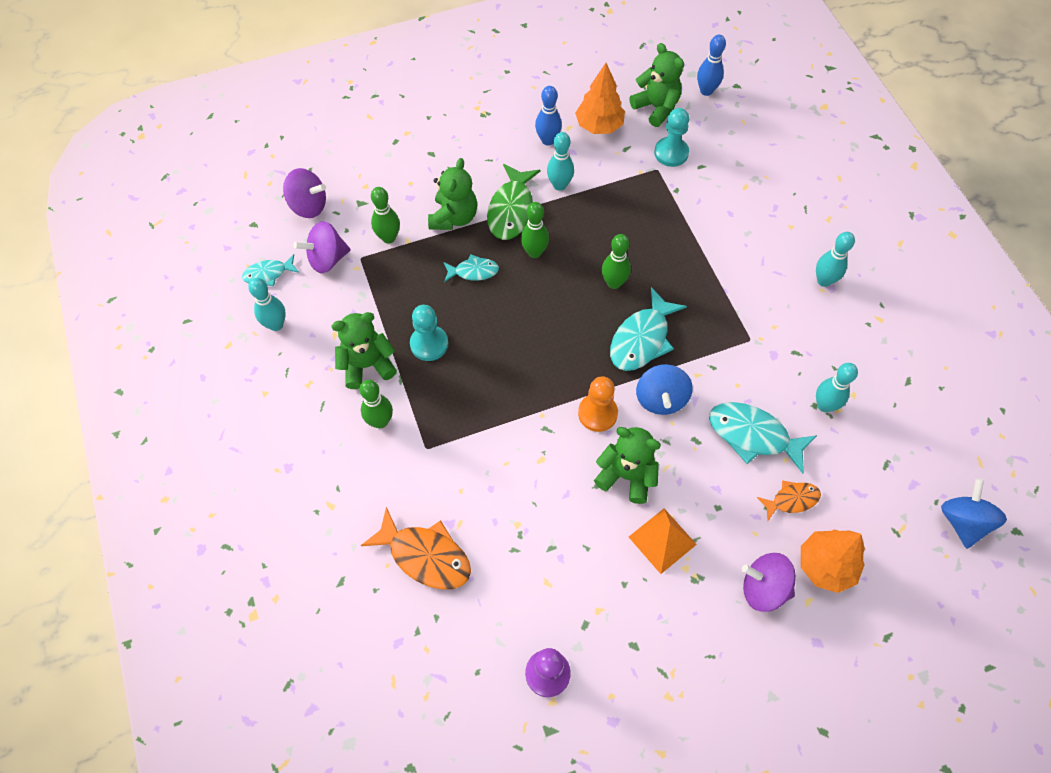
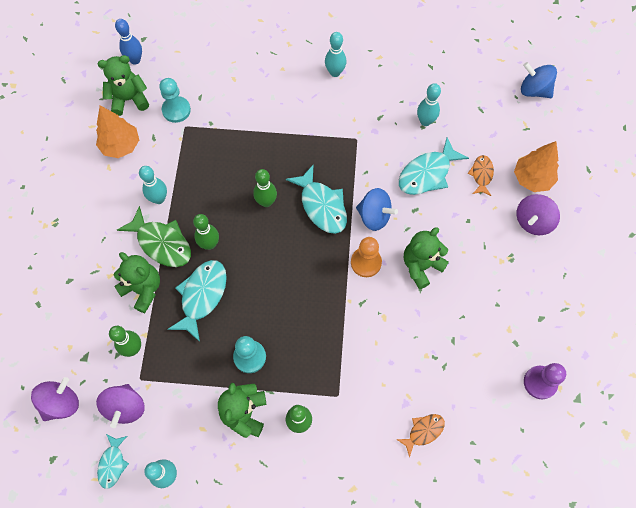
camera: 65 degrees left, 5 degrees up
orange fish [360,507,471,589] -> orange fish [396,414,445,458], size x0.57
turquoise fish [443,254,499,282] -> turquoise fish [167,260,227,342], size x1.74
blue bowling pin [535,86,562,146] -> none
orange pyramid [629,509,697,574] -> none

